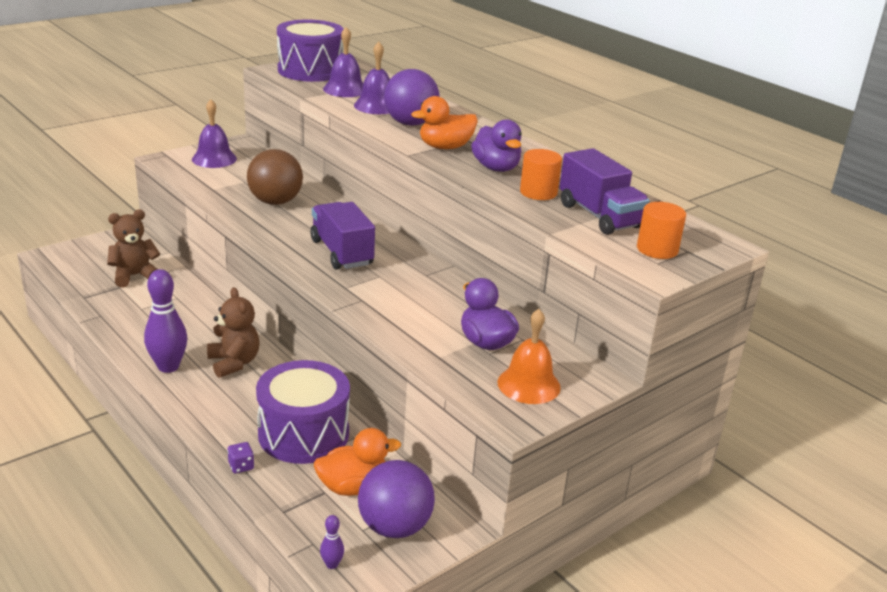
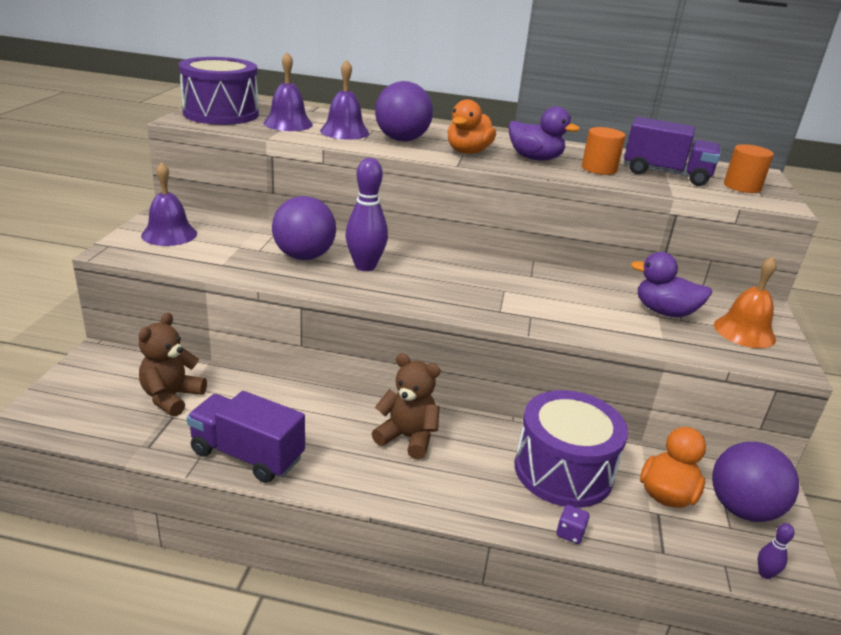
camera: 40 degrees left, 0 degrees up
purple bowling pin [144,269,187,373] -> purple bowling pin moved to [345,158,388,271]
brown ball [247,149,303,205] -> purple ball [272,196,336,260]
purple truck [310,202,375,270] -> purple truck moved to [187,391,305,483]

